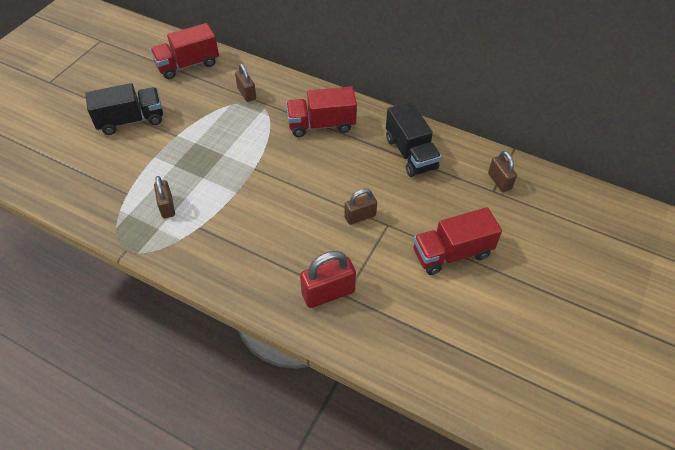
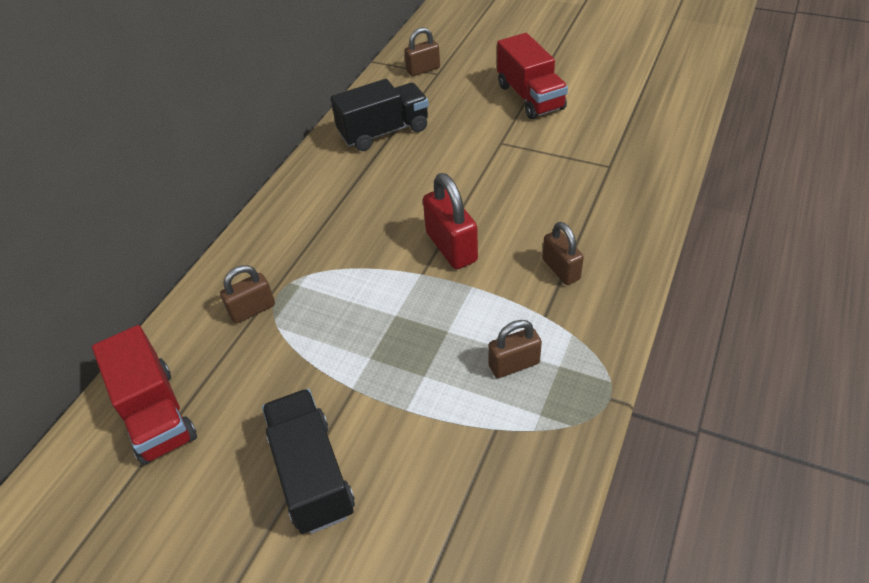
camera: 90 degrees left, 5 degrees down
red truck [286,86,357,137] -> none
red padlock [300,251,356,308] -> red padlock moved to [423,173,478,269]
brown padlock [344,188,377,225] -> brown padlock moved to [542,222,584,285]

